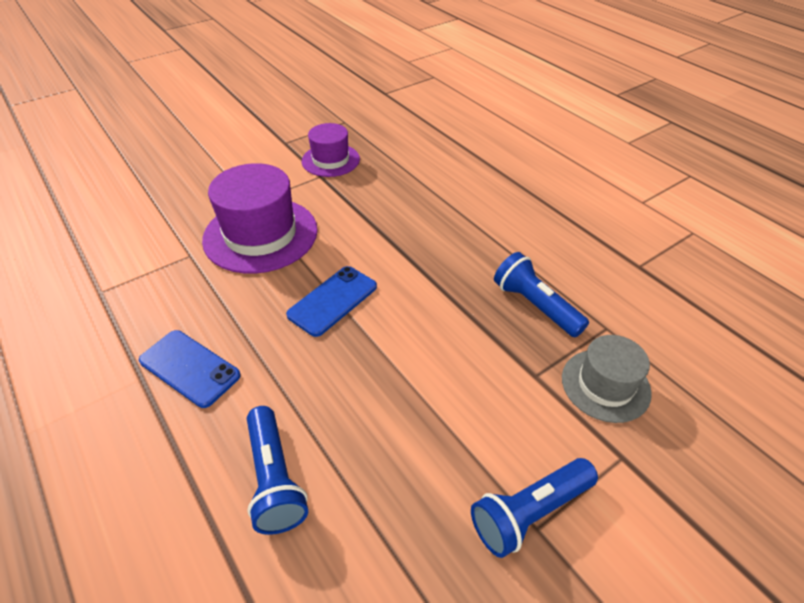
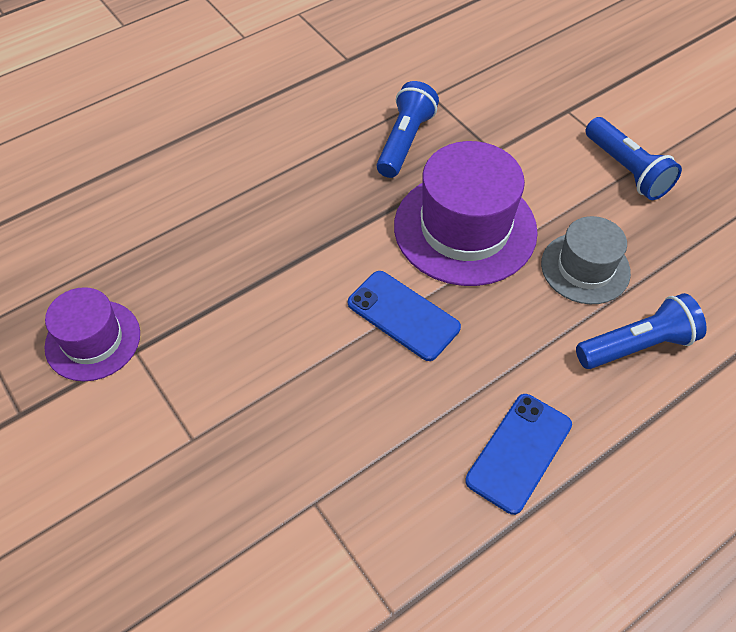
camera: 90 degrees left, 10 degrees up
purple hat [202,163,318,274] -> purple hat moved to [394,141,538,286]
blue flashlight [494,252,589,337] -> blue flashlight turned 150 degrees clockwise [376,81,439,178]
grey hat [562,335,652,423] -> grey hat moved to [541,216,631,304]

